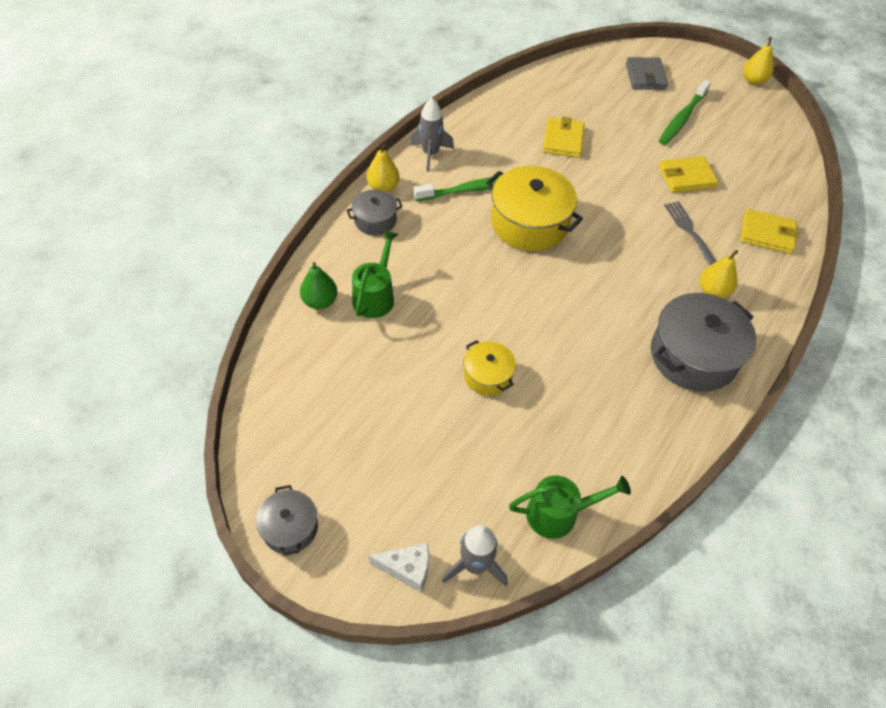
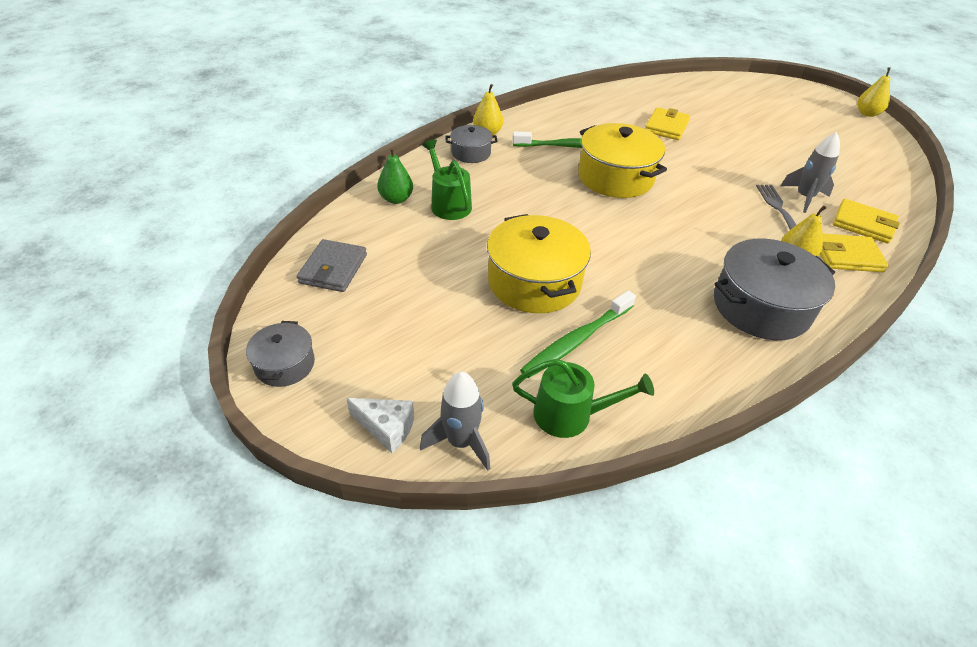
camera: 15 degrees right, 10 degrees down
green watering can [352,230,399,318] -> green watering can turned 60 degrees counterclockwise [422,139,472,220]
grey rocket [410,98,454,172] -> grey rocket moved to [781,132,840,213]
yellow pot [464,340,516,396] -> yellow pot [487,214,591,313], size x1.86
grey wallet [626,57,668,90] -> grey wallet moved to [297,239,367,292]
green toothbrush [659,79,711,145] -> green toothbrush moved to [520,290,636,378]
yellow wallet [659,156,718,193] -> yellow wallet moved to [820,234,889,272]

